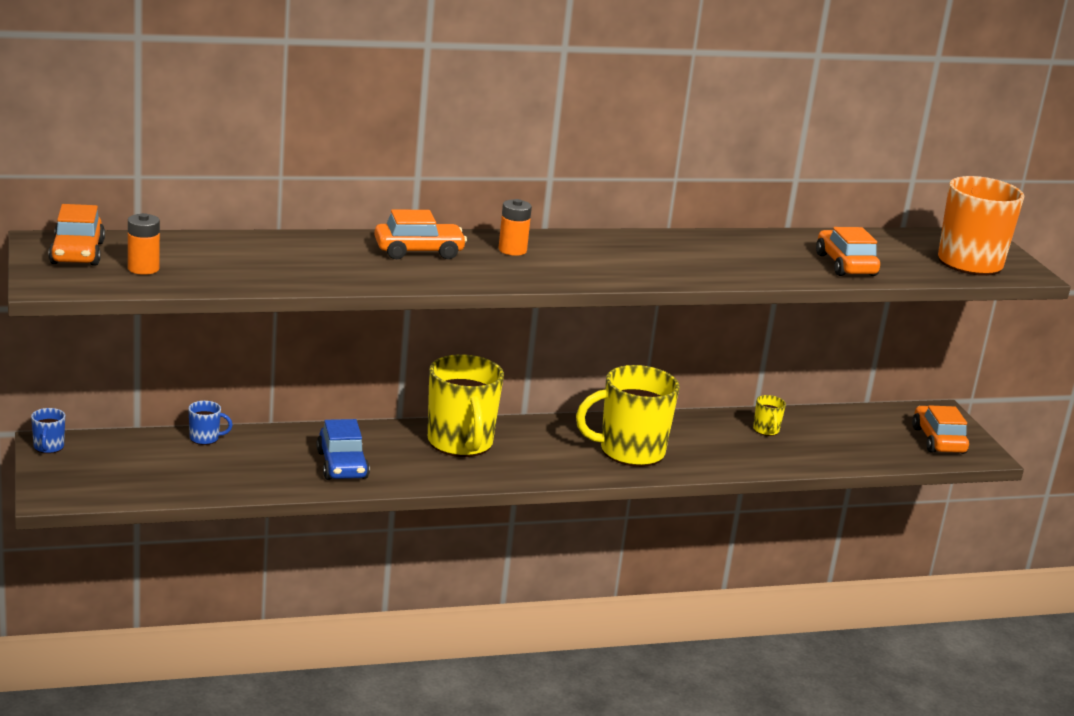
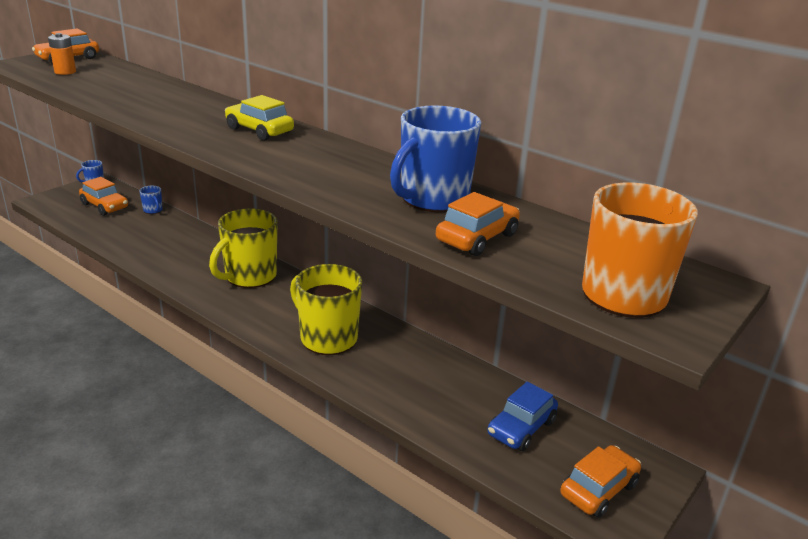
camera: 55 degrees right, 5 degrees up
blue car [316,419,370,480] -> blue car moved to [487,382,558,451]
orange car [374,210,467,259] -> orange car moved to [79,177,129,216]
orange battery [499,199,532,256] -> yellow car [225,95,294,141]
yellow mug [753,395,786,436] -> none
none -> blue mug [390,105,481,212]

